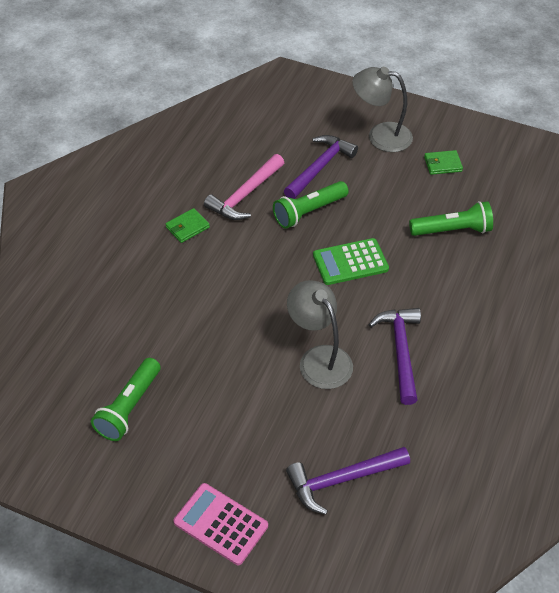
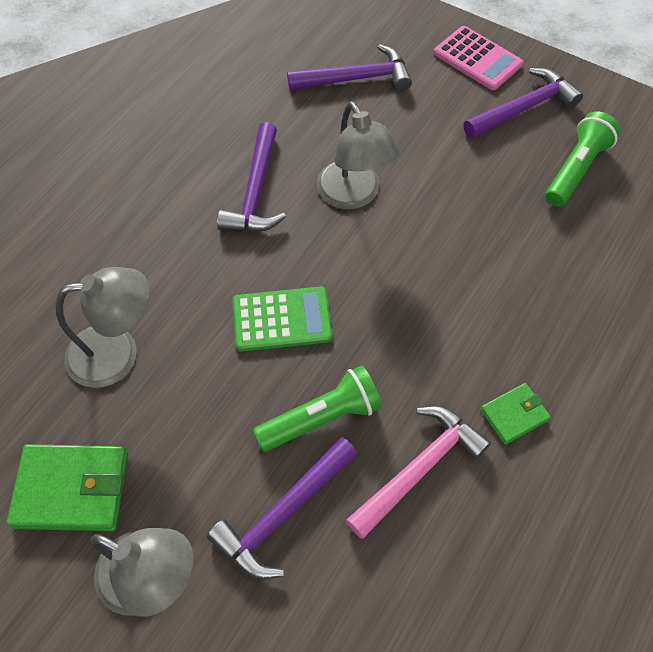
camera: 170 degrees left, 10 degrees up
green flashlight [409,201,493,236] -> grey lamp [56,267,150,388]
green wallet [424,150,463,175] -> green wallet [7,444,128,531], size x1.79
none -> purple hammer [464,68,583,138]

